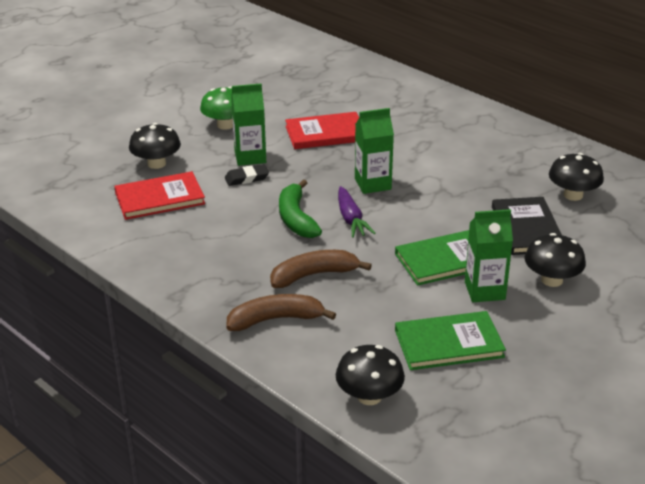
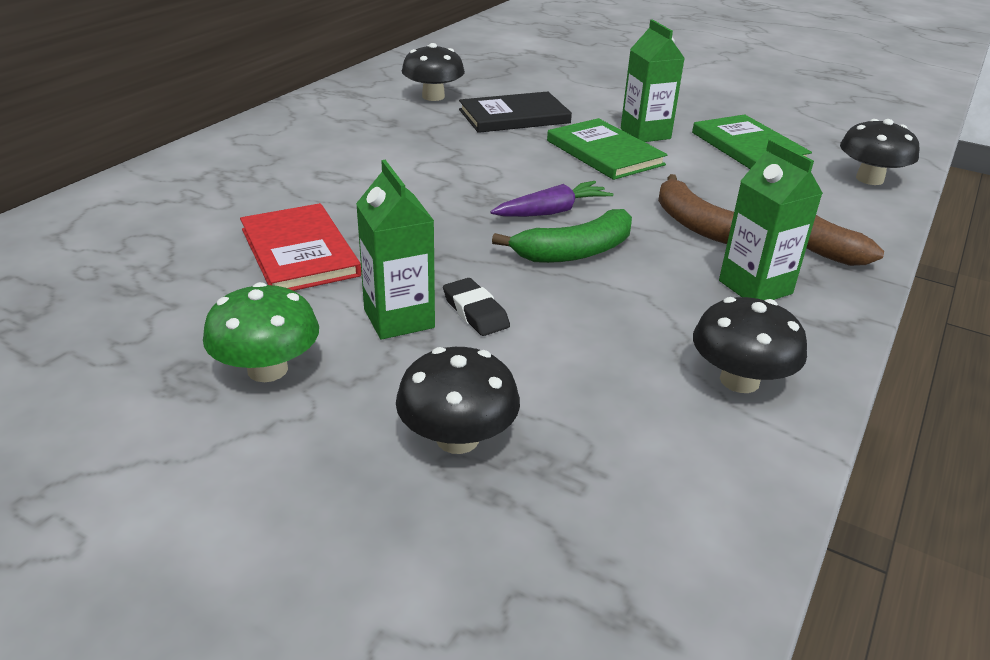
camera: 105 degrees left, 0 degrees up
red book [114,171,205,220] -> none
green carton [355,108,394,194] -> green carton moved to [719,139,823,300]
black mushroom [524,233,586,287] -> black mushroom moved to [693,297,807,393]

